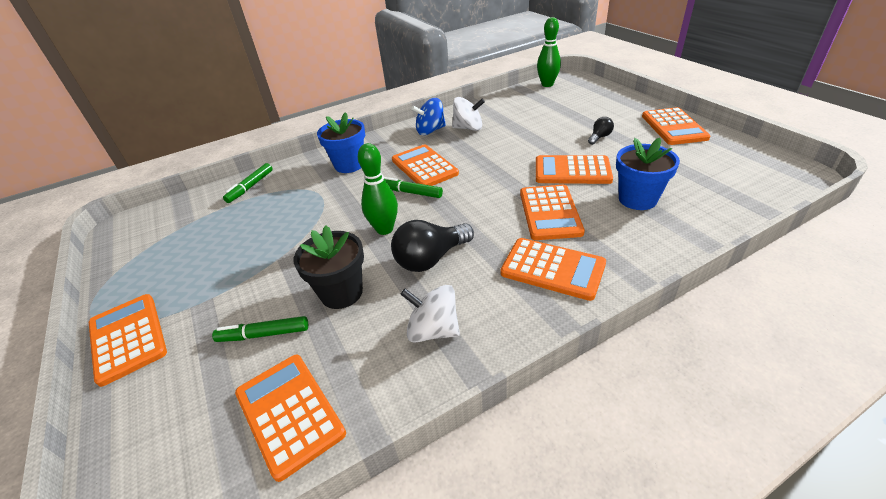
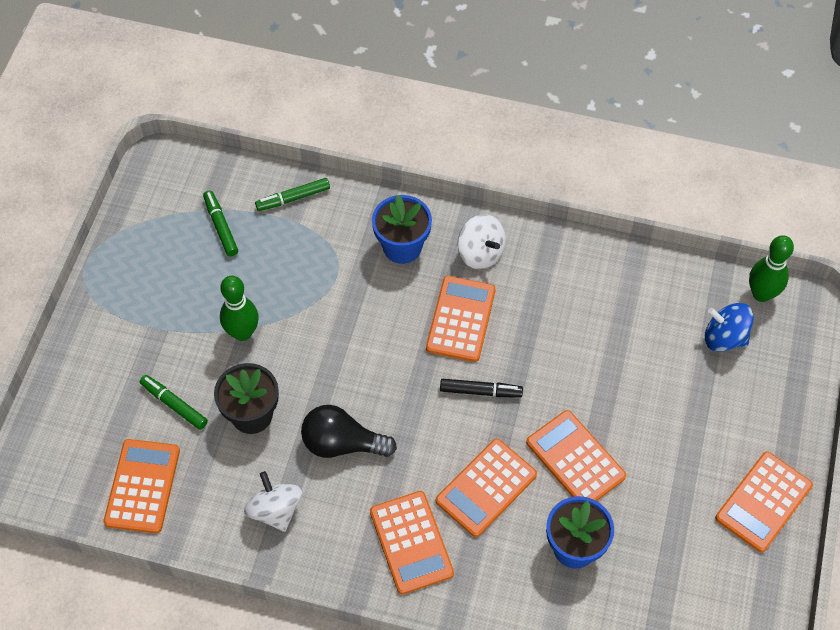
camera: 40 degrees right, 20 degrees up
orange calculator [89,294,167,387] -> none
green bowling pin [358,143,398,235] -> green bowling pin moved to [220,276,259,341]
green marker [384,177,443,198] -> green marker moved to [203,190,238,256]
blue spinning top [411,98,446,135] -> blue spinning top moved to [705,303,753,352]
white spinning top [452,97,485,131] -> white spinning top moved to [458,214,506,269]
black light bulb [588,117,614,145] -> none
none -> black marker [440,379,523,397]

